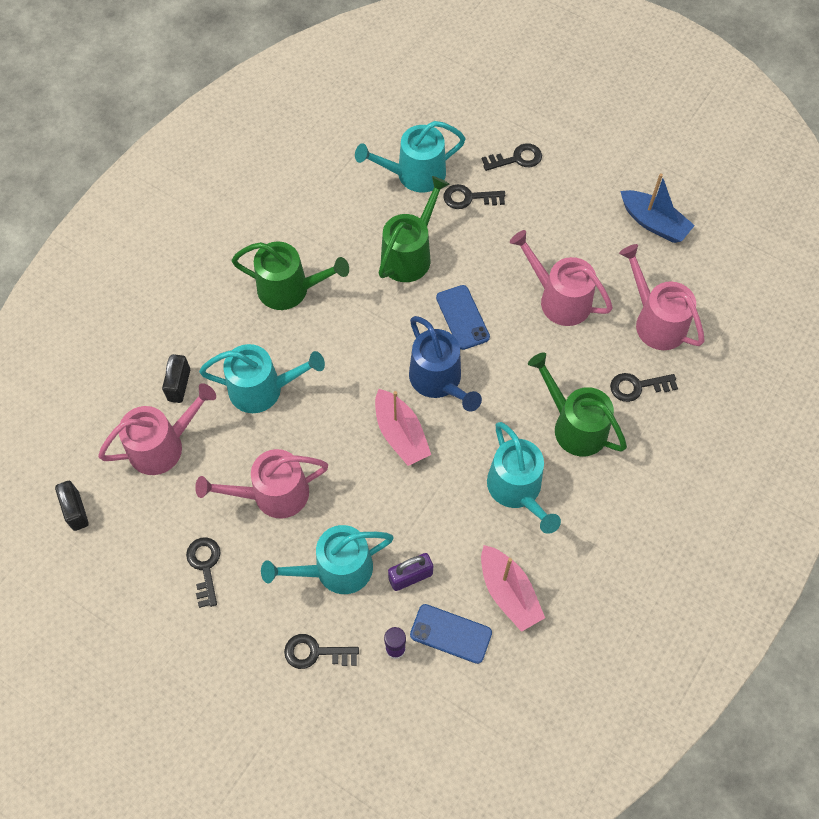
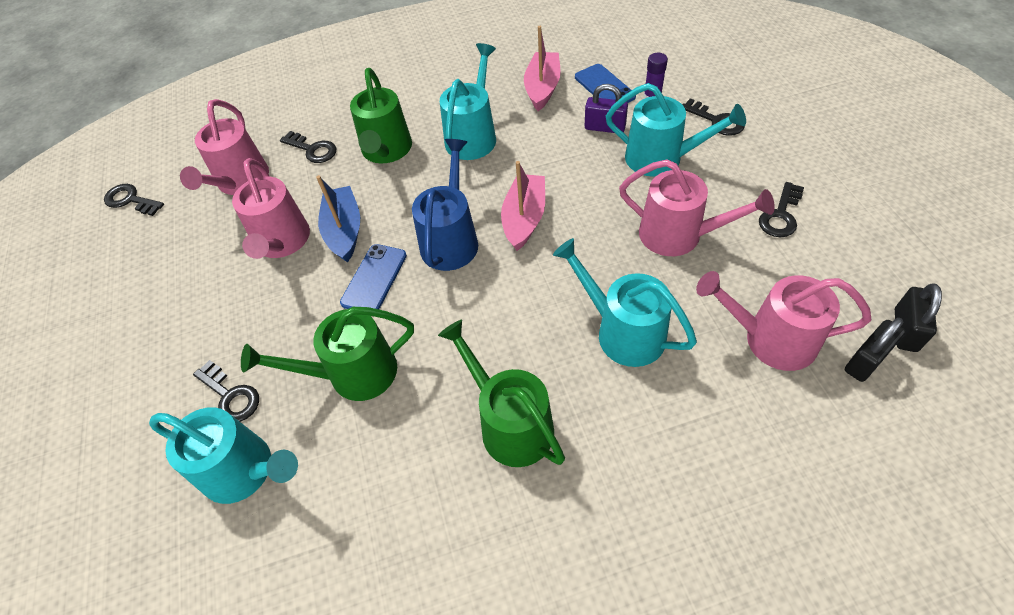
camera: 135 degrees left, 10 degrees down
black padlock [162,354,190,403] -> black padlock moved to [845,318,905,382]
black key [482,143,542,171] -> black key moved to [104,184,164,216]
blue boat [621,174,695,243] -> blue boat moved to [316,175,360,263]

